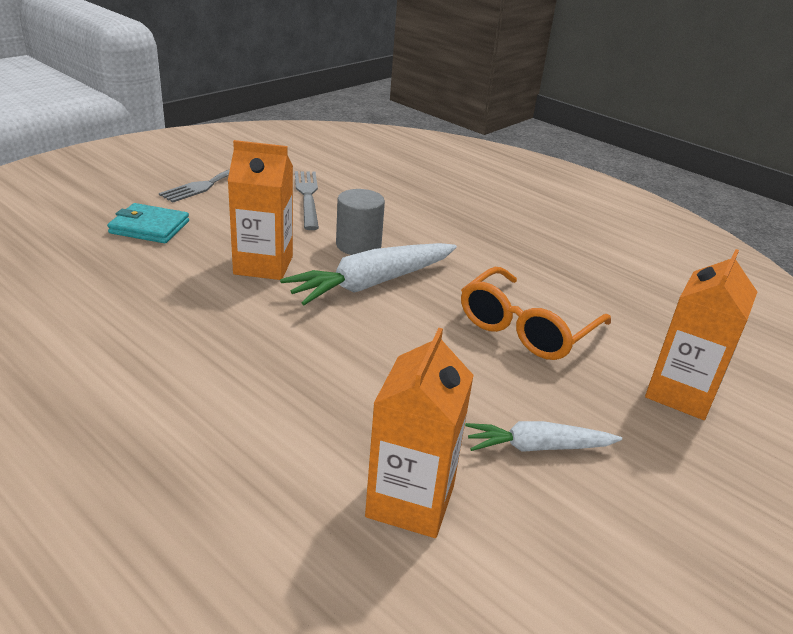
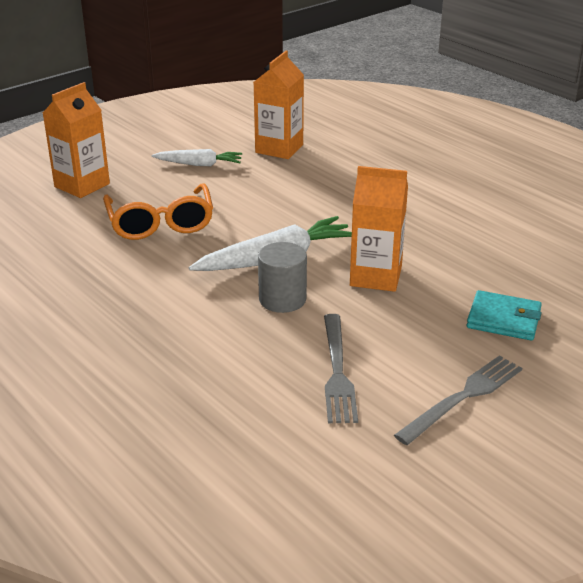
camera: 170 degrees left, 0 degrees up
orange glasses [461,267,611,360] -> orange glasses turned 120 degrees clockwise [103,183,213,240]

